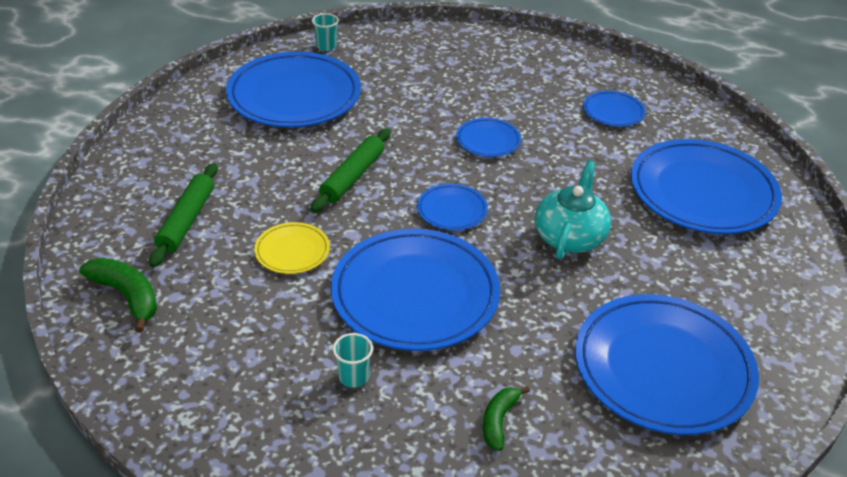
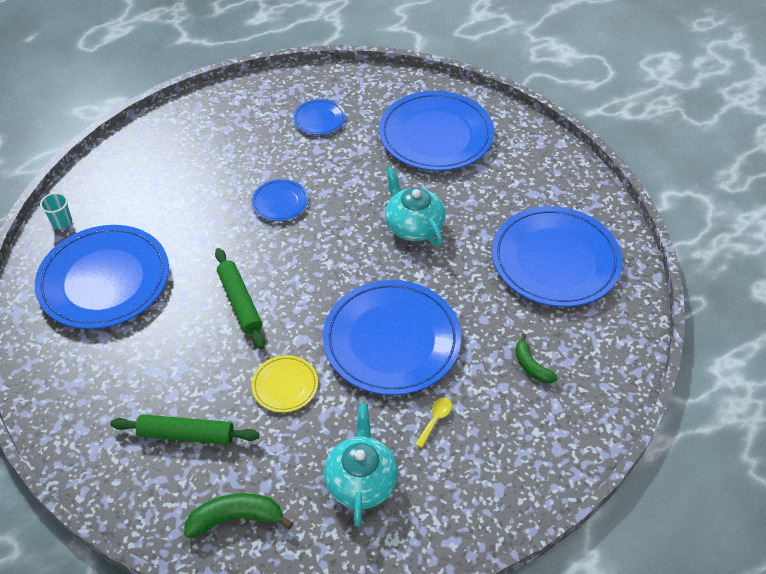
camera: 50 degrees left, 10 degrees up
green rolling pin [149,163,218,268] -> green rolling pin turned 45 degrees counterclockwise [111,414,259,445]
turquoise cup [333,333,373,388] -> yellow spoon [415,398,452,448]
blue plate [417,184,488,230] -> none
none -> turquoise teapot [324,403,398,527]

